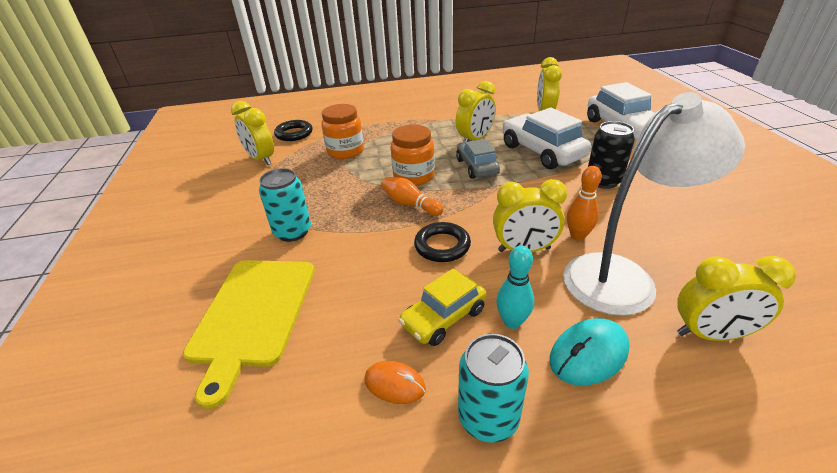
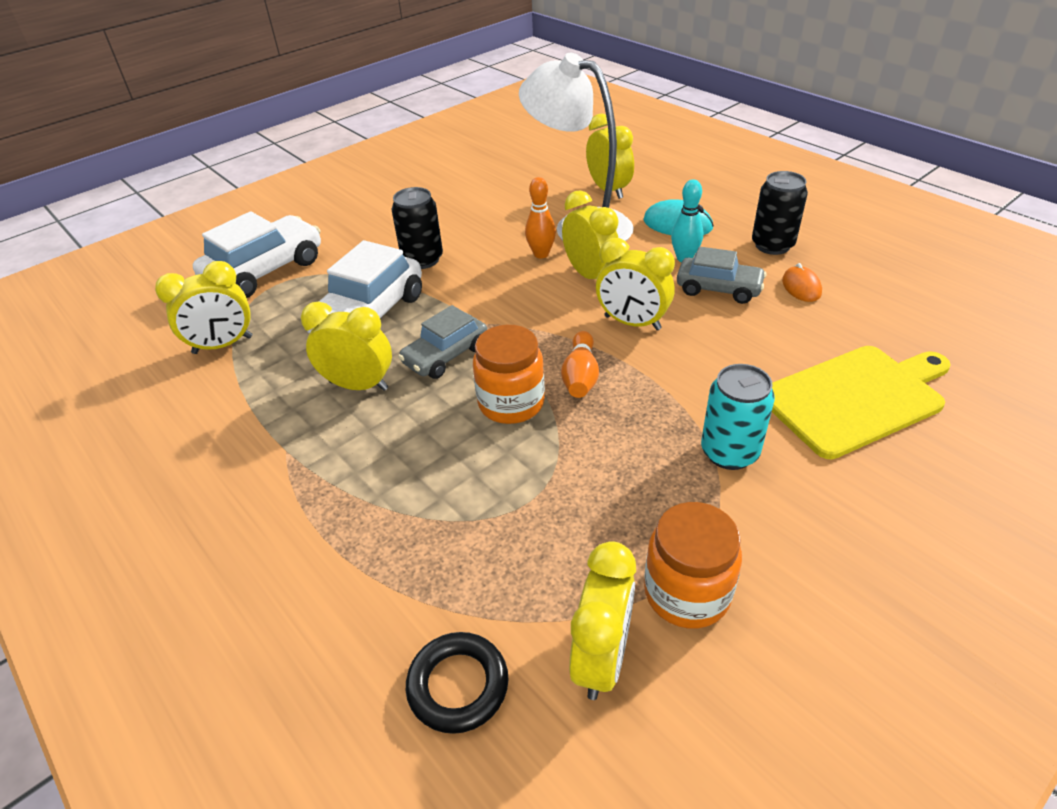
camera: 120 degrees left, 5 degrees up
orange jar [321,104,364,159] -> orange jar moved to [644,502,742,629]
yellow car [398,269,486,346] -> grey car [677,247,767,304]
black ring [414,222,471,262] -> yellow clock [596,238,675,330]
turquoise can [458,334,529,442] -> black can [752,171,808,255]

